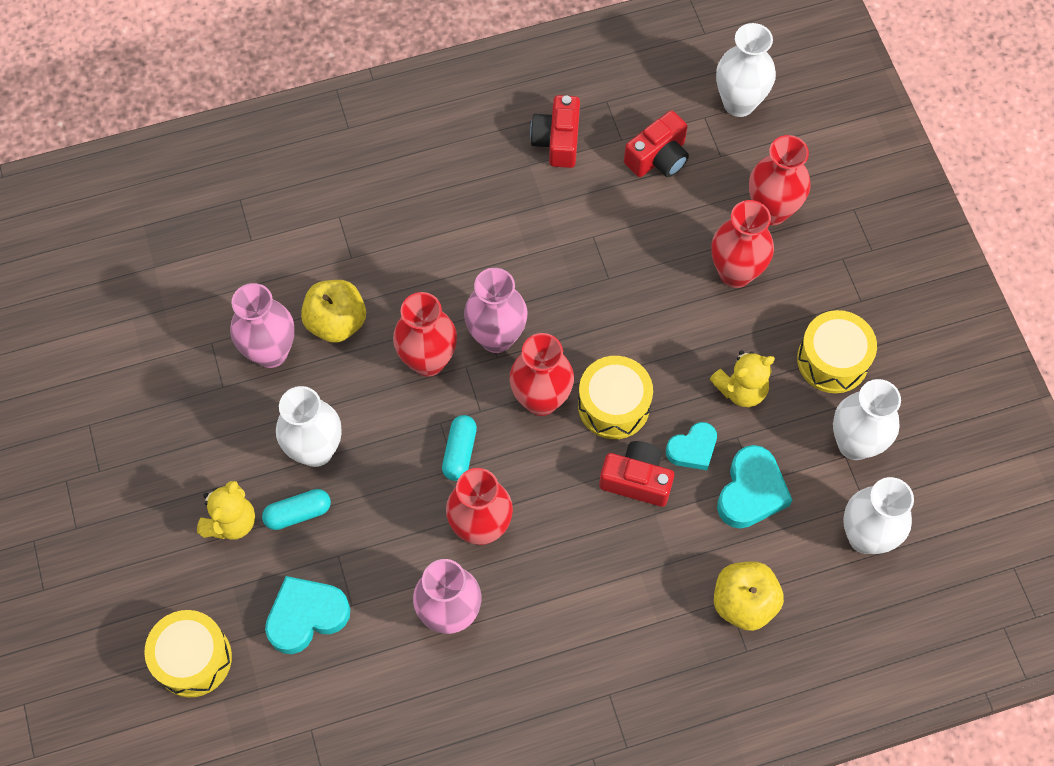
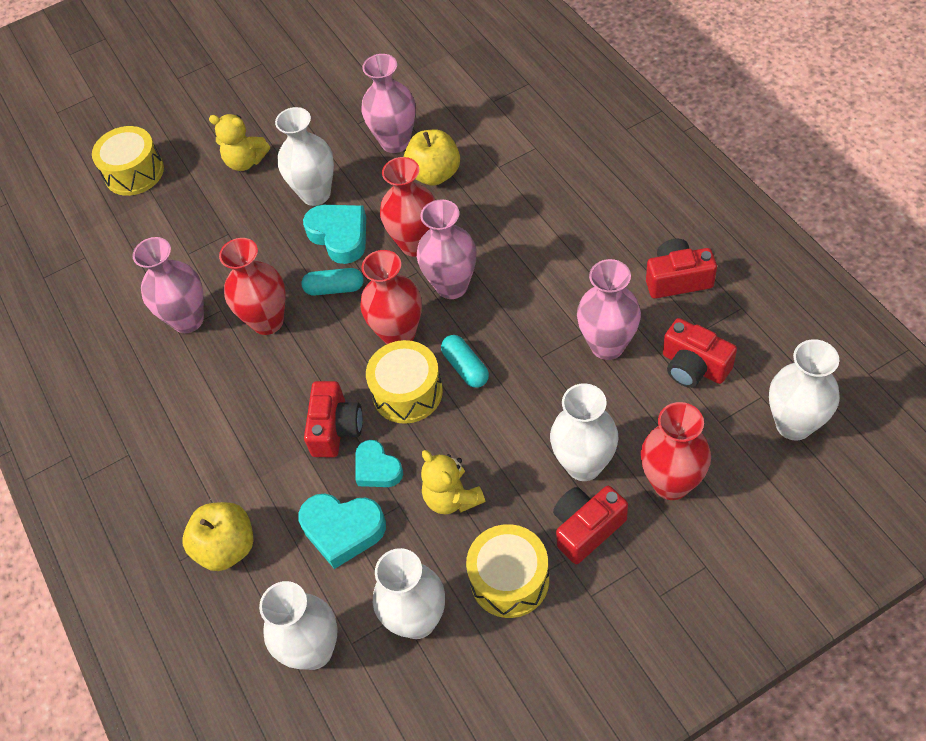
camera: 85 degrees right, 10 degrees down
turquoise capsule [262,489,331,530] -> turquoise capsule moved to [441,335,489,388]
turquoise heart [265,576,351,654] -> turquoise heart moved to [303,205,366,264]
red vase [712,200,774,288] -> white vase [550,383,619,481]
none -> red camera [553,486,628,564]
none -> pink vase [577,259,641,360]

